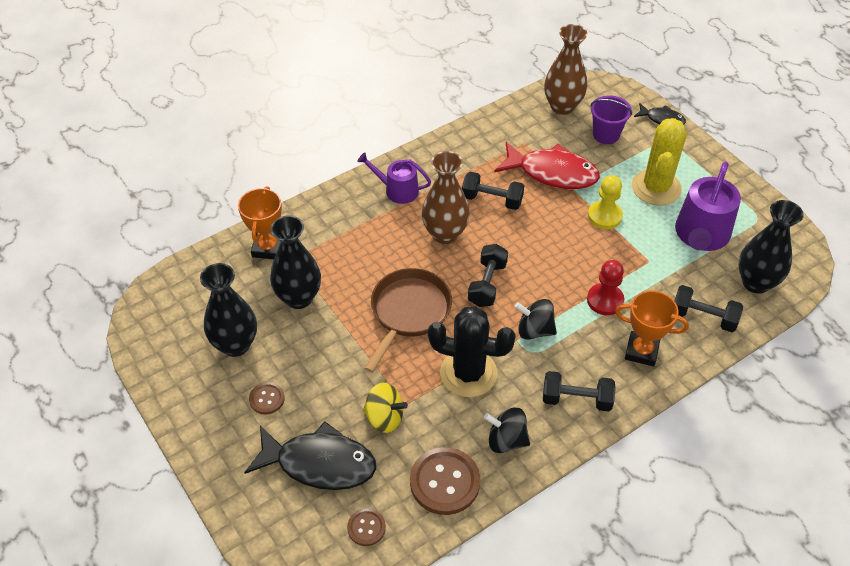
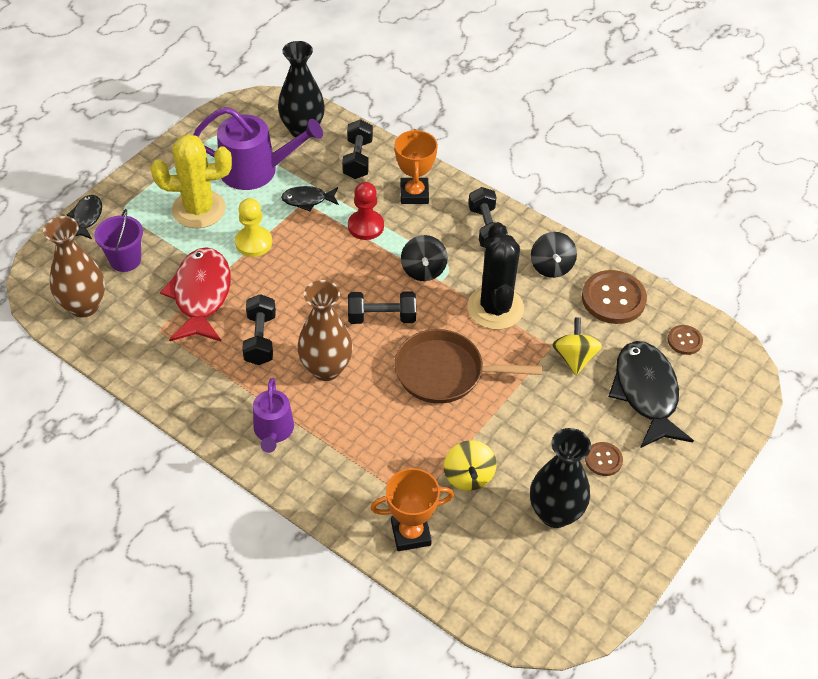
camera: 110 degrees left, 0 degrees up
black vase [270,215,321,309] -> yellow spinning top [444,440,497,491]
none -> black fish [281,186,339,211]

